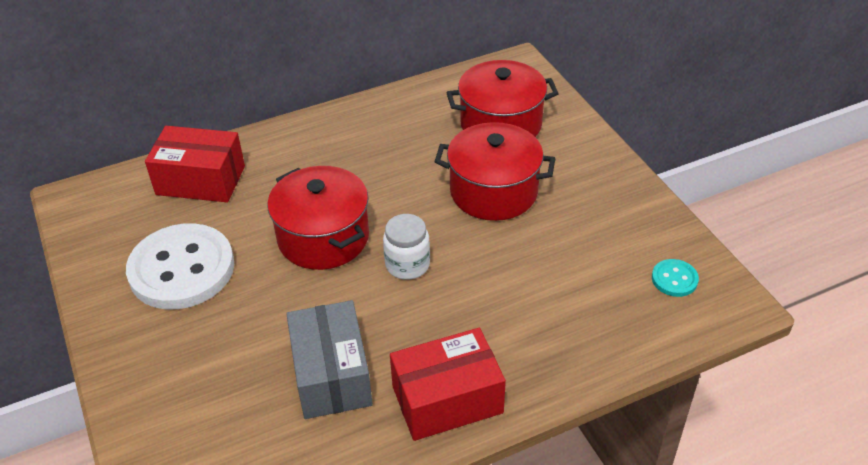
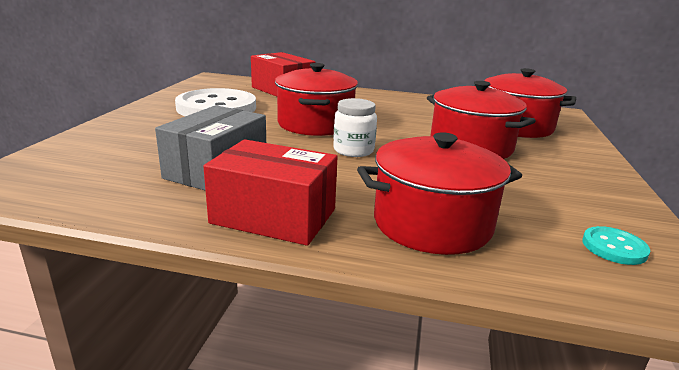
camera: 35 degrees right, 20 degrees down
none -> red pot [357,132,522,255]

